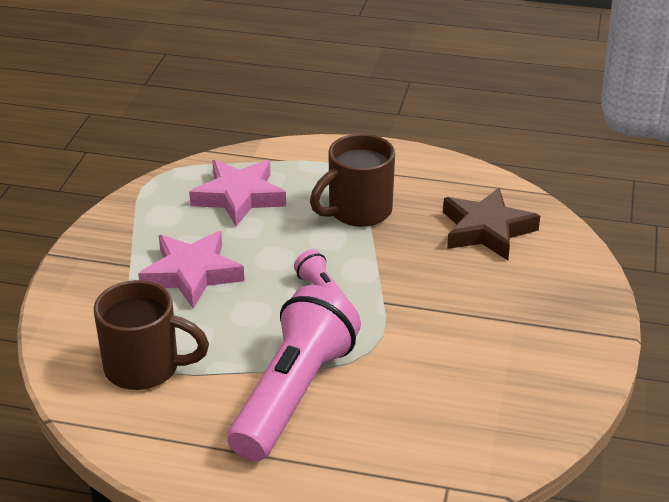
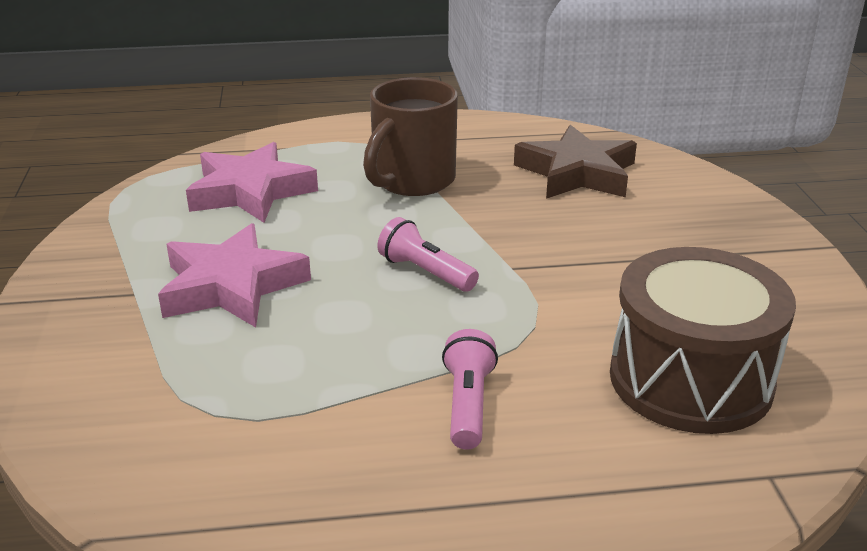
camera: 20 degrees left, 5 degrees down
brown mug [94,280,209,390] -> none
pink flashlight [228,285,361,461] -> pink flashlight [442,329,498,449], size x0.44
none -> brown drum [610,247,796,434]

